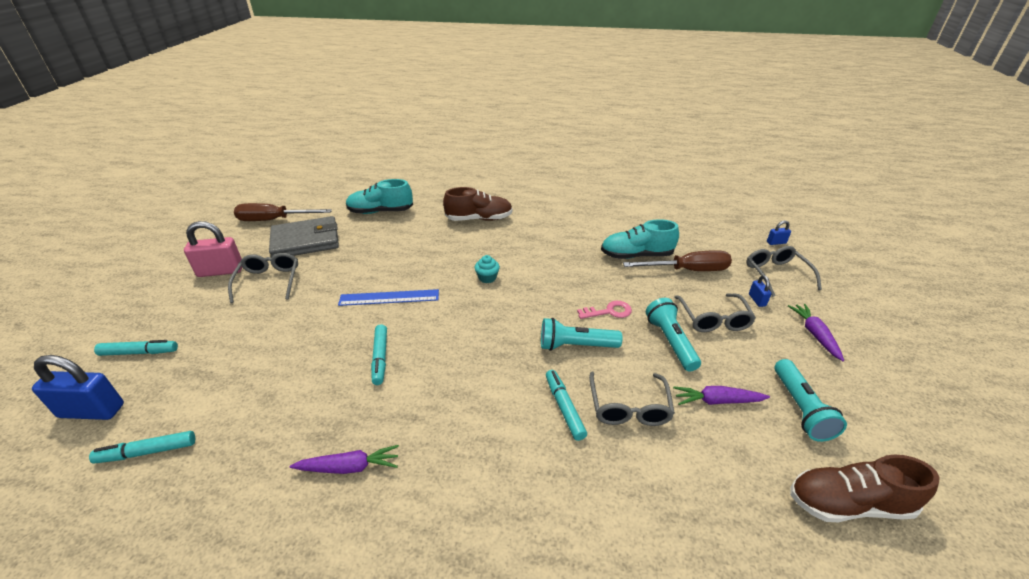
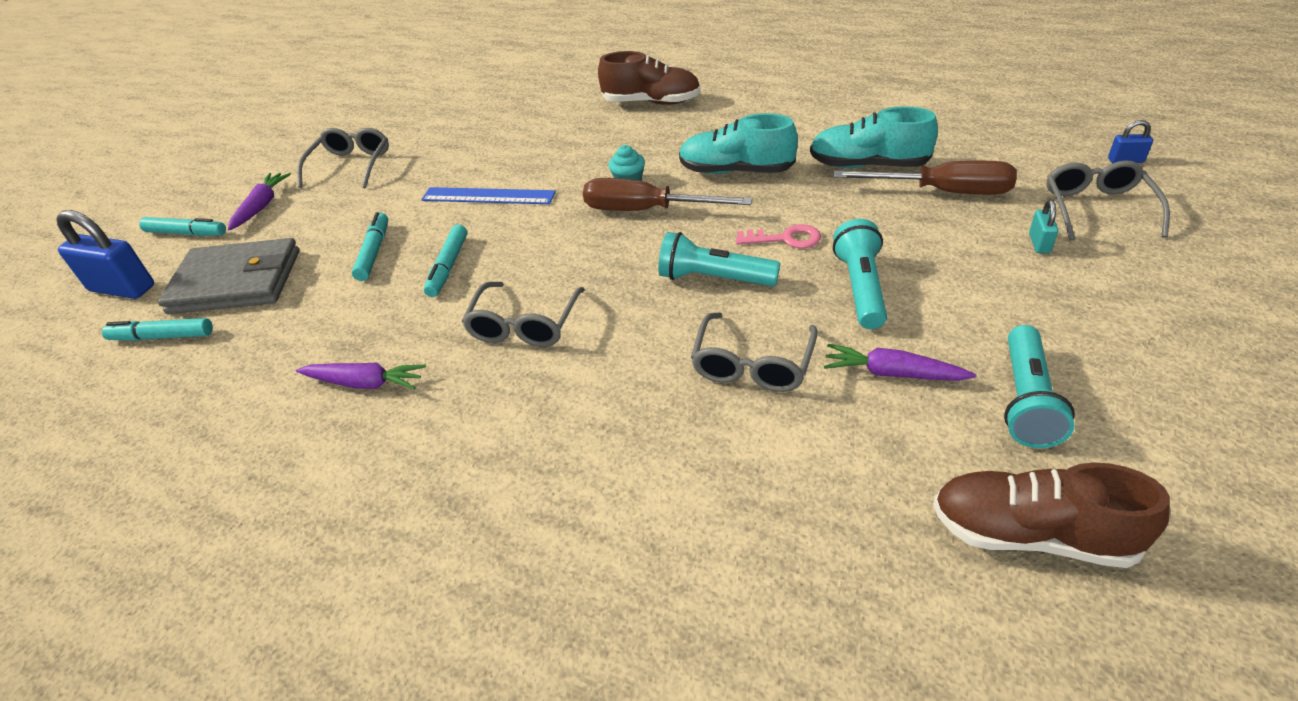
camera: 20 degrees right, 5 degrees up
pink padlock [184,221,242,277] -> none
brown screwdriver [234,203,332,221] -> brown screwdriver moved to [583,178,752,211]
grey wallet [269,216,339,258] -> grey wallet moved to [158,238,299,314]
turquoise shoe [346,179,413,214] -> turquoise shoe moved to [679,113,798,174]
turquoise marker [546,370,587,441] -> turquoise marker moved to [352,212,388,281]
grey glasses [675,294,756,332] -> grey glasses moved to [462,282,585,347]
blue padlock [749,275,772,307] -> turquoise padlock [1029,200,1059,253]
purple carrot [788,304,844,361] -> purple carrot moved to [228,173,291,230]

